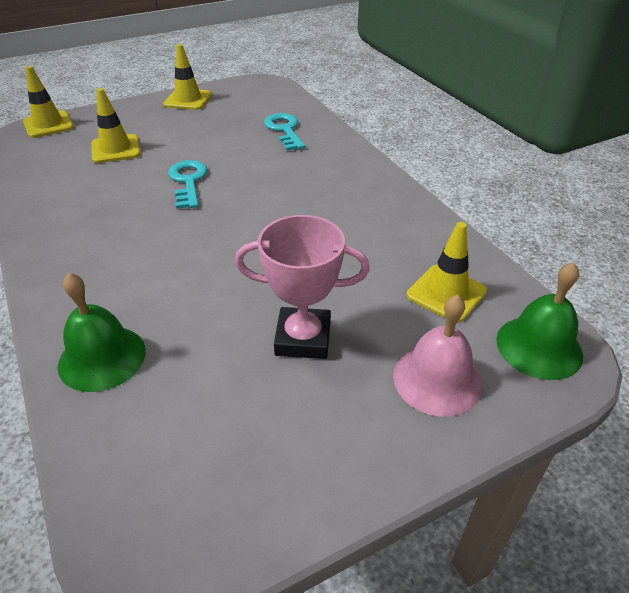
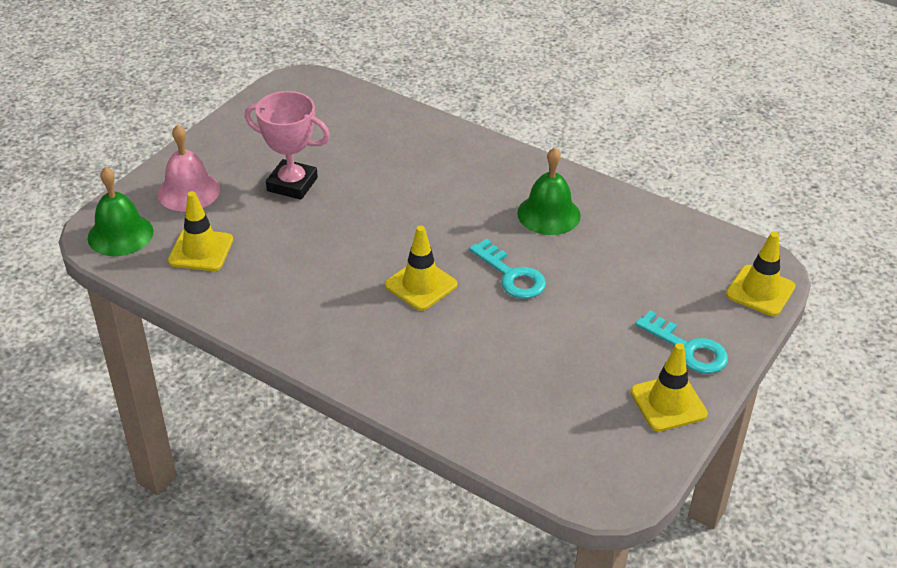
camera: 150 degrees right, 0 degrees up
green bell [58,273,146,392] -> green bell moved to [517,147,581,235]
yellow traffic cone [91,88,140,163] -> yellow traffic cone moved to [385,226,457,311]
pink trophy [235,215,370,359] -> pink trophy turned 45 degrees clockwise [245,91,330,200]
turquoise key [264,113,305,151] -> turquoise key moved to [635,311,728,374]

